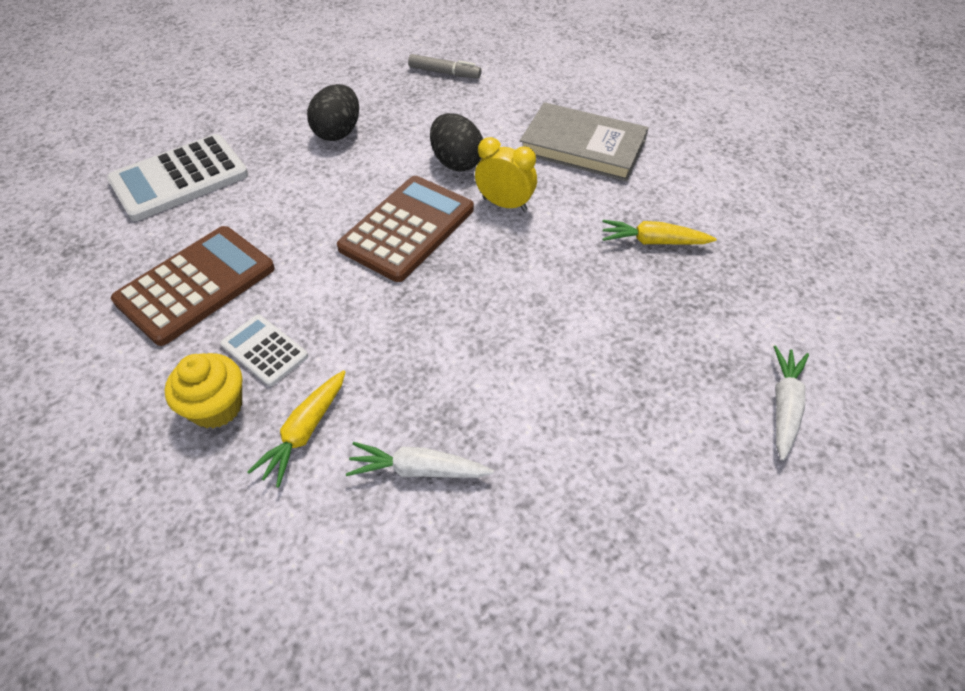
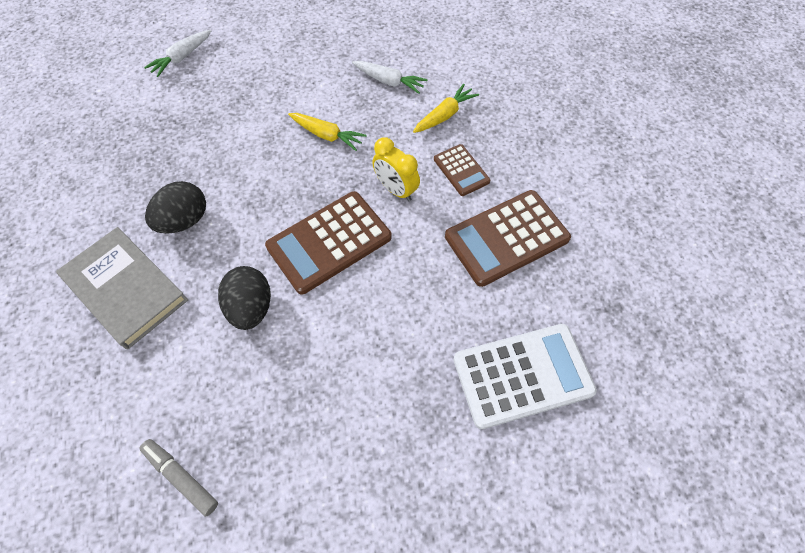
camera: 160 degrees left, 10 degrees up
yellow cupcake [165,353,242,428] -> none
white calculator [220,315,308,386] -> brown calculator [434,144,490,196]
black egg [307,84,359,141] -> black egg moved to [145,181,206,234]
yellow clock [475,137,537,211] -> yellow clock moved to [372,137,420,201]
yellow carrot [602,220,717,245] -> yellow carrot moved to [288,113,366,151]

